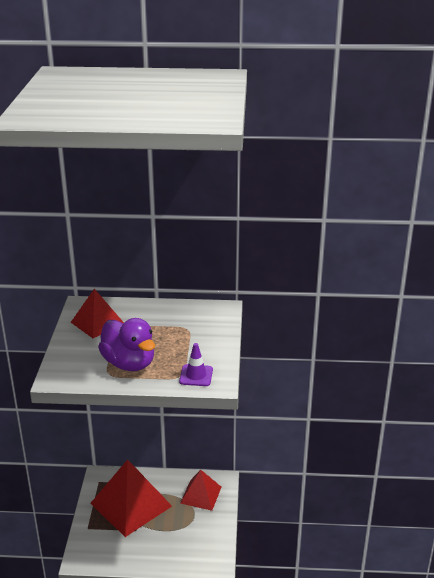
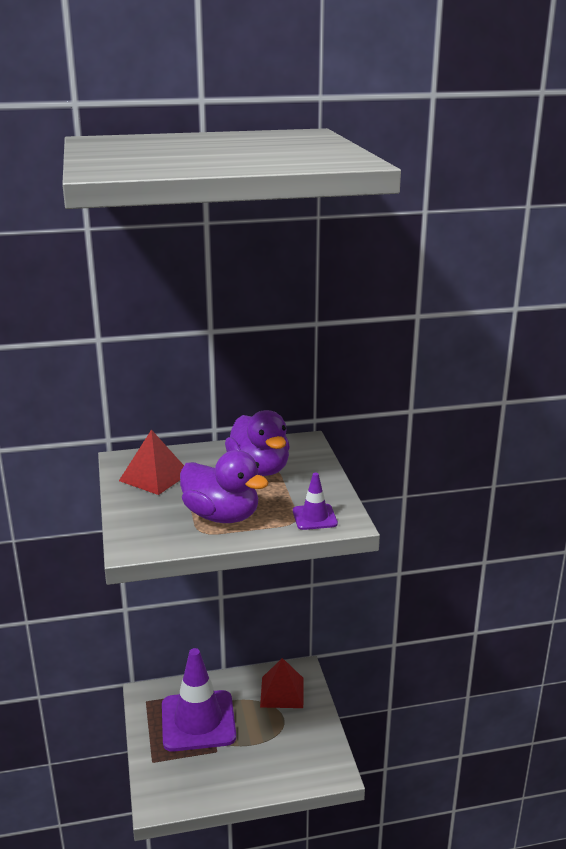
camera: 15 degrees left, 5 degrees down
red pyramid [90,459,172,537] -> purple traffic cone [162,648,236,752]
none -> purple duck [225,410,290,476]

